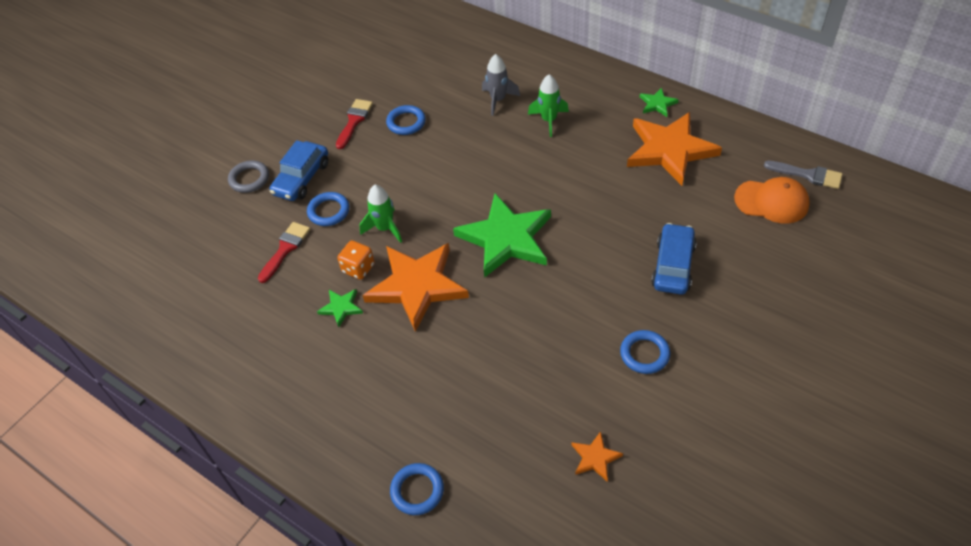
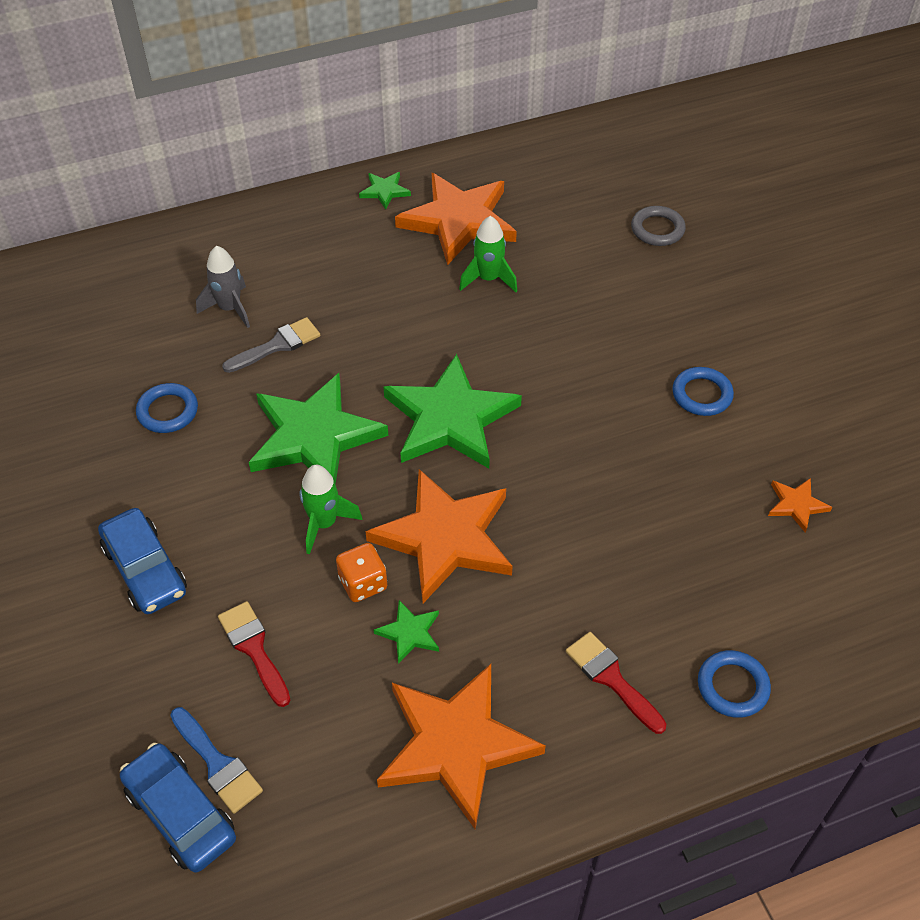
camera: 60 degrees left, 0 degrees up
grey ring [228,161,269,193] -> grey ring moved to [631,206,686,246]
blue ring [307,192,349,226] -> none
red brush [336,99,373,149] -> red brush moved to [566,632,666,734]
green rocket [528,74,569,137] -> green rocket moved to [459,216,517,292]
blue car [651,223,697,294] -> blue car moved to [120,743,236,873]
orange cap [734,177,810,224] -> none
grey brush [764,161,843,189] -> grey brush moved to [222,317,320,373]
none -> blue brush [170,707,263,814]
none -> green star [249,373,388,485]
none -> orange star [377,664,546,829]

